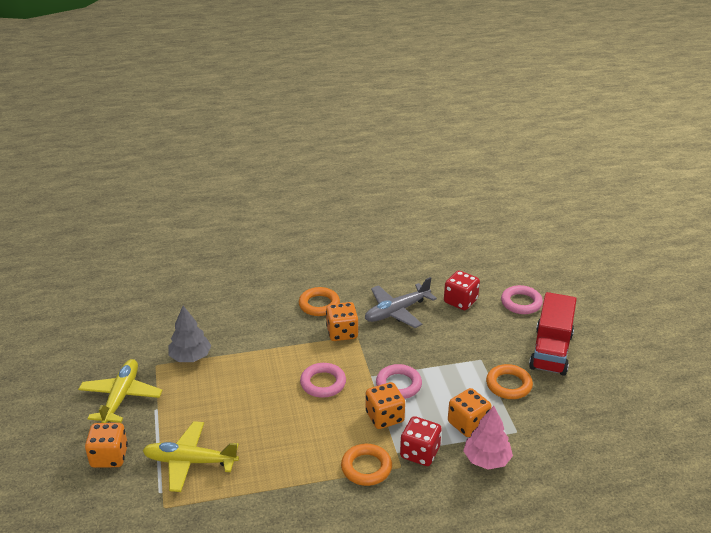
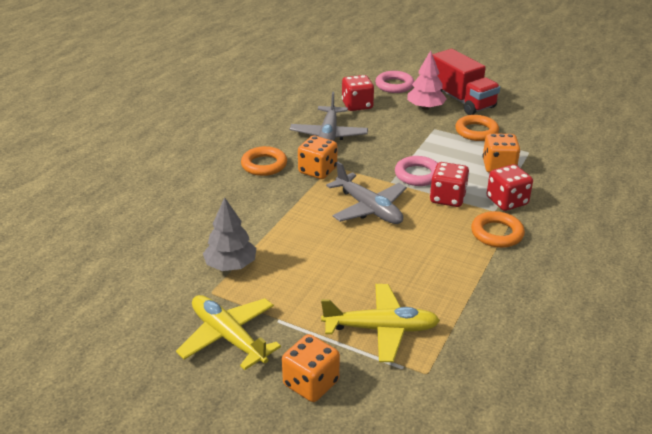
camera: 50 degrees left, 0 degrees up
yellow plane [142,421,239,492] -> yellow plane turned 135 degrees counterclockwise [321,284,440,362]
pink ring [300,363,346,398] -> grey plane [326,162,407,224]
orange dice [365,382,405,429] -> red dice [430,162,469,207]
pink tree [463,406,513,469] -> pink tree moved to [407,50,447,110]

